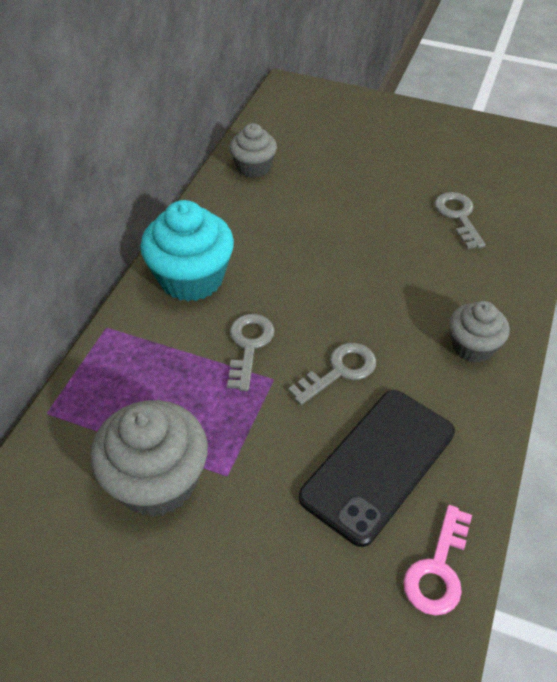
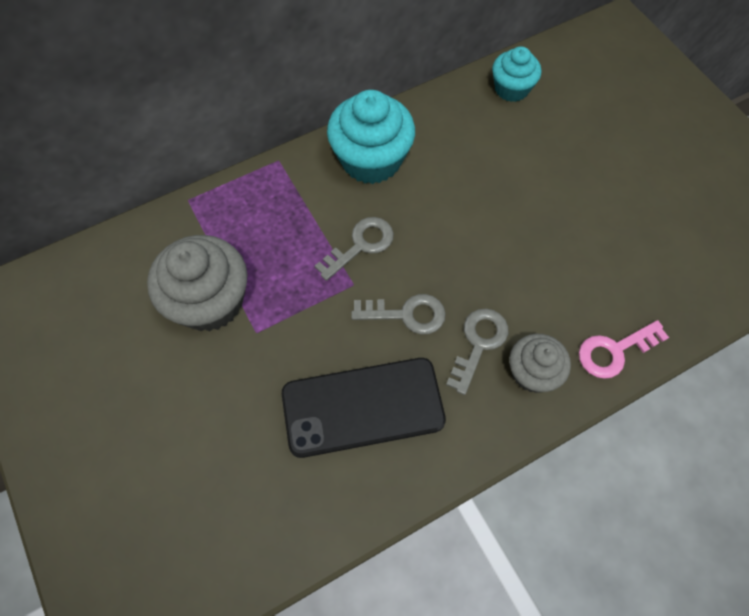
camera: 40 degrees right, 15 degrees up
grey cupcake [229,123,277,178] -> turquoise cupcake [492,46,541,102]
pink key [404,505,472,616] -> pink key moved to [579,320,669,379]
grey key [435,192,486,249] -> grey key moved to [446,309,508,395]

